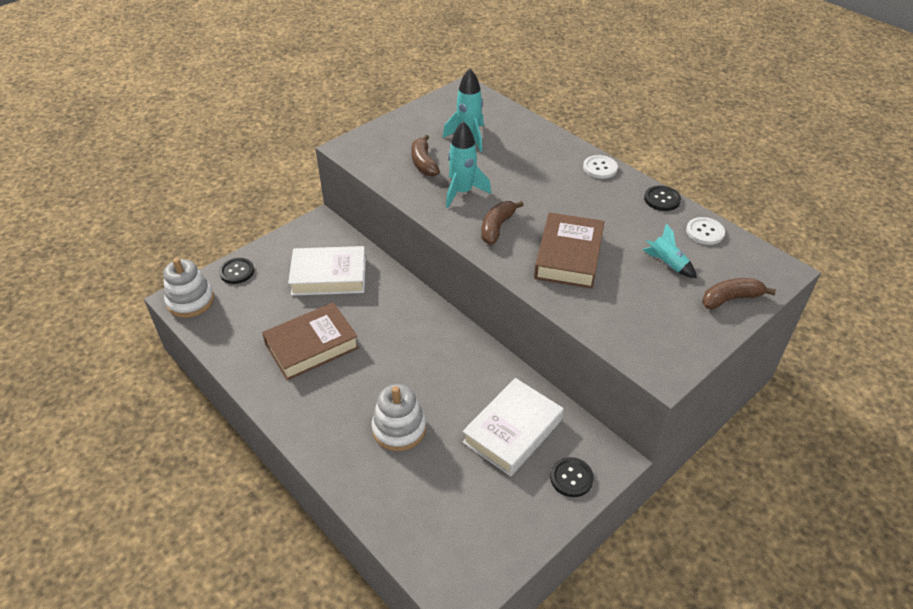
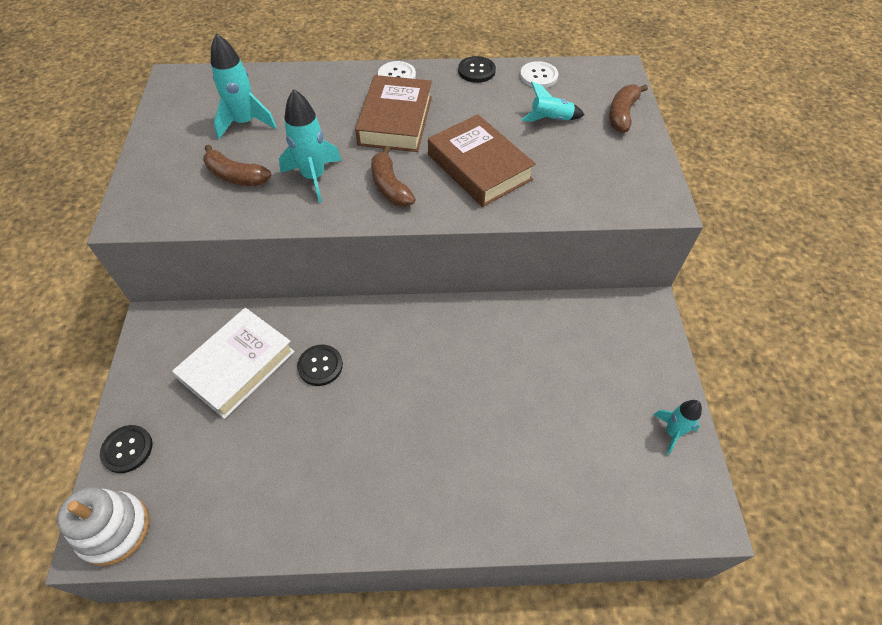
camera: 50 degrees left, 10 degrees up
brown book [262,302,359,380] -> brown book moved to [355,75,432,152]
white stacking toy [372,384,426,451] -> none
white book [462,378,564,476] -> none
black button [550,457,594,497] -> black button moved to [297,345,343,386]
none -> turquoise rocket [654,400,702,455]

